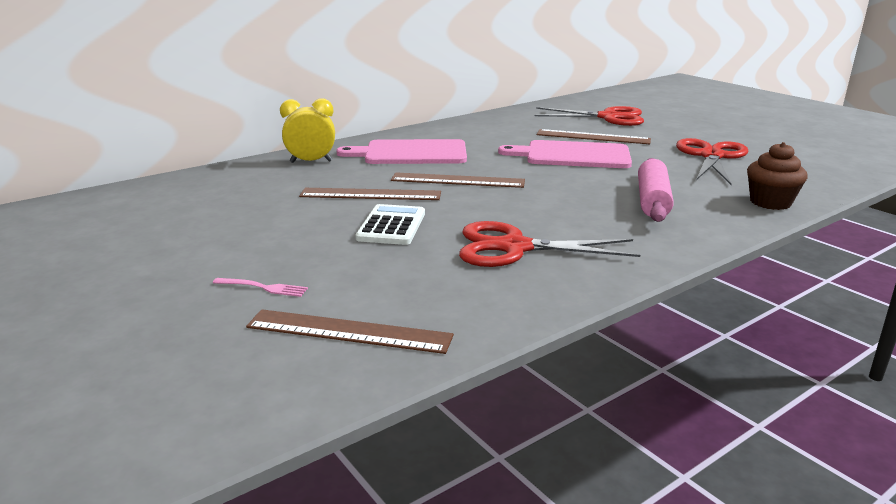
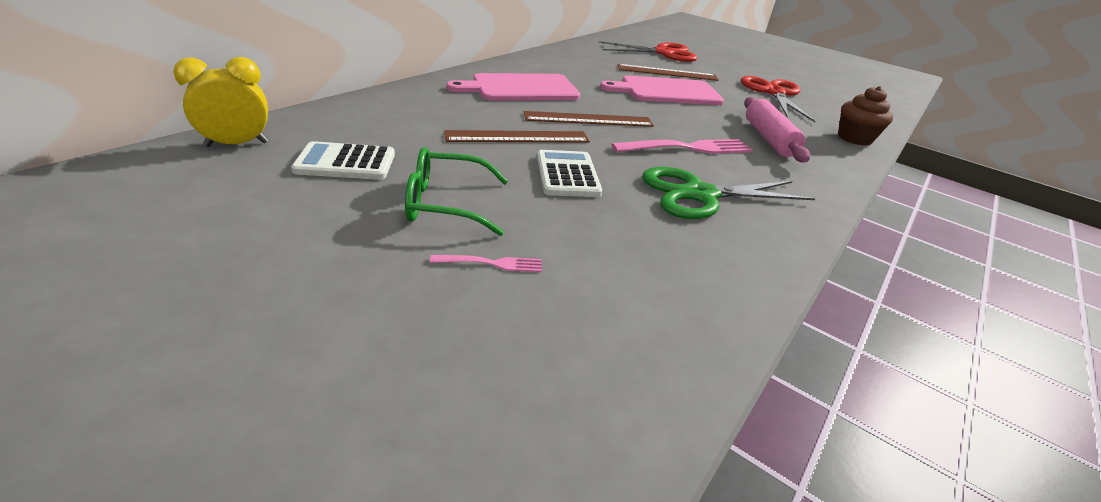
camera: 20 degrees left, 10 degrees up
brown ruler [246,309,454,354] -> none
yellow clock [280,98,335,163] -> yellow clock moved to [173,57,268,147]
red scissors [459,221,640,267] -> green scissors [642,167,815,219]
none -> white calculator [291,141,395,180]
none -> green glasses [405,147,508,236]
none -> pink fork [611,139,753,154]

